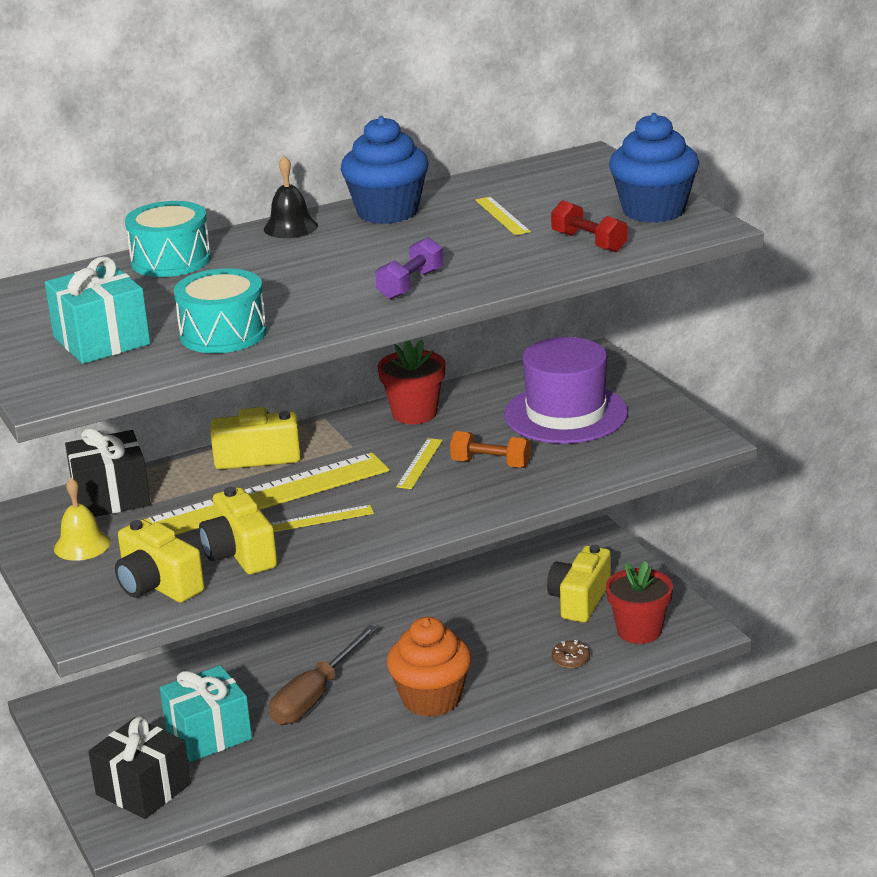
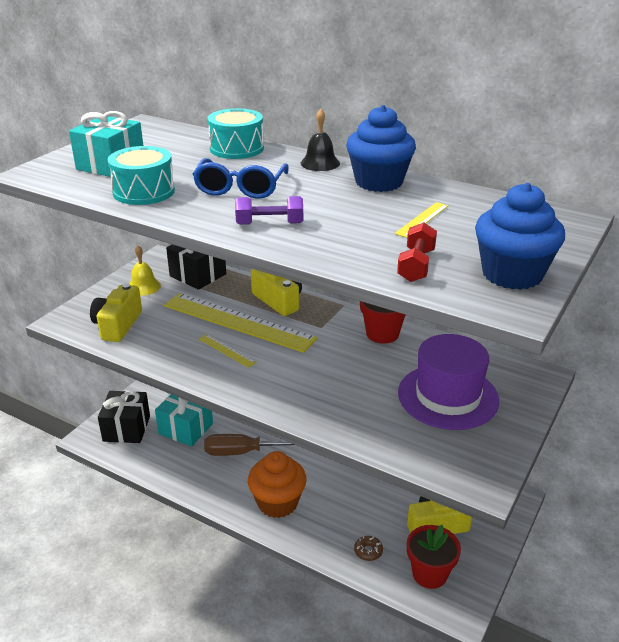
camera: 55 degrees right, 5 degrees up
yellow camera [199,487,277,574] -> none
yellow ruler [396,438,443,489] -> none
orange dumbbell [450,431,531,468] -> none
none -> blue glasses [193,158,289,199]

